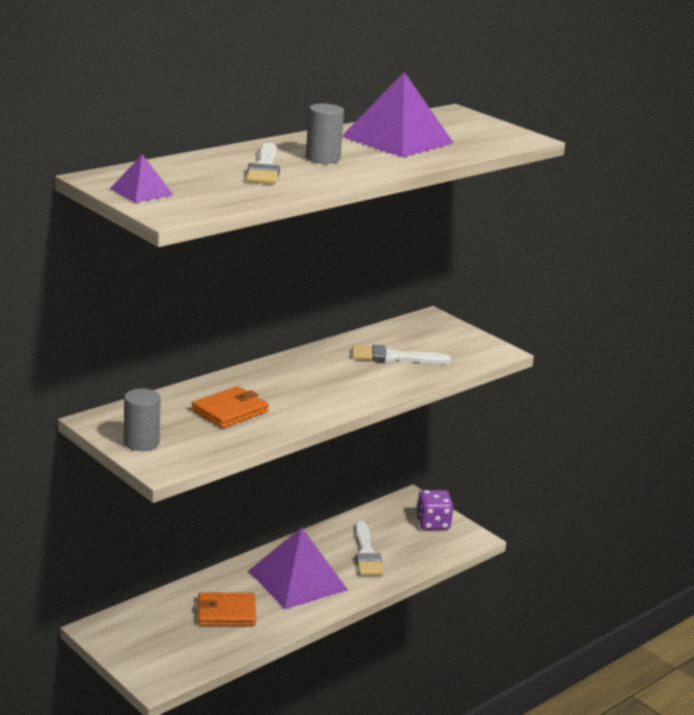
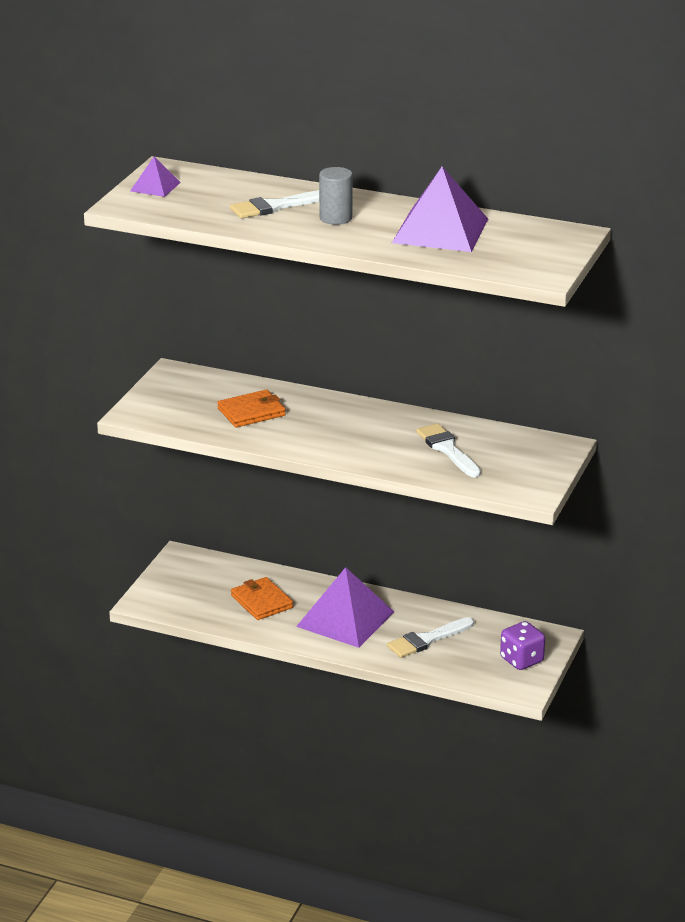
camera: 65 degrees right, 5 degrees up
grey cylinder [124,389,160,451] -> none
orange wallet [192,386,269,428] -> orange wallet turned 45 degrees counterclockwise [217,390,286,427]

